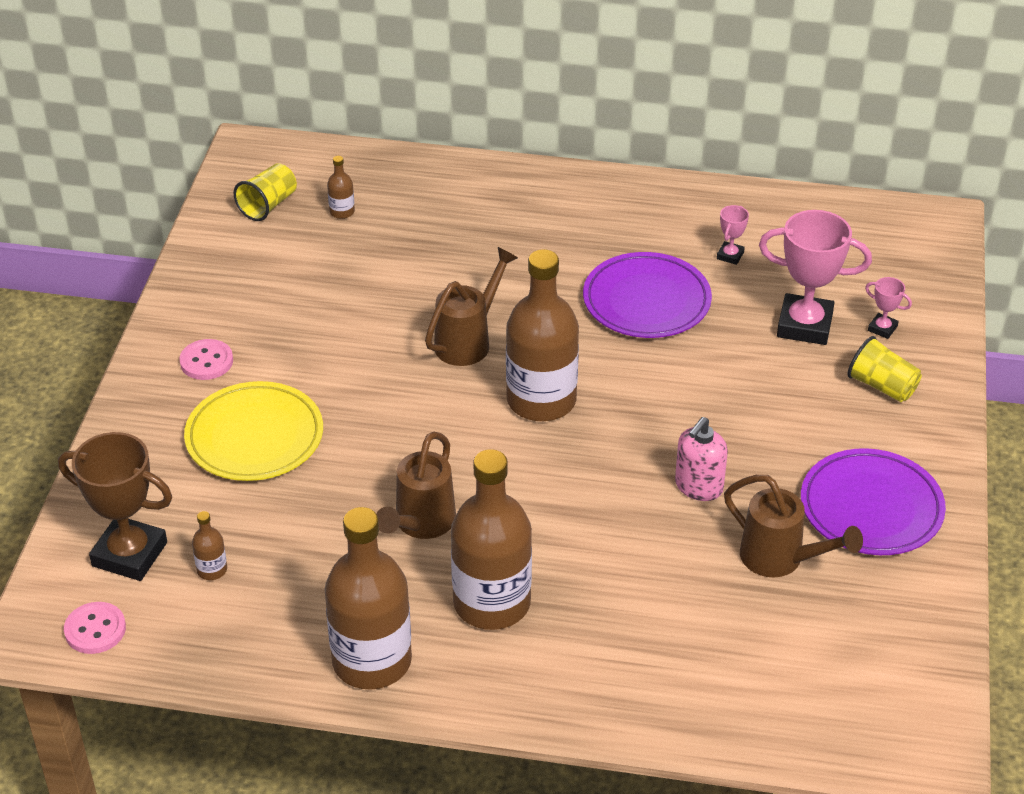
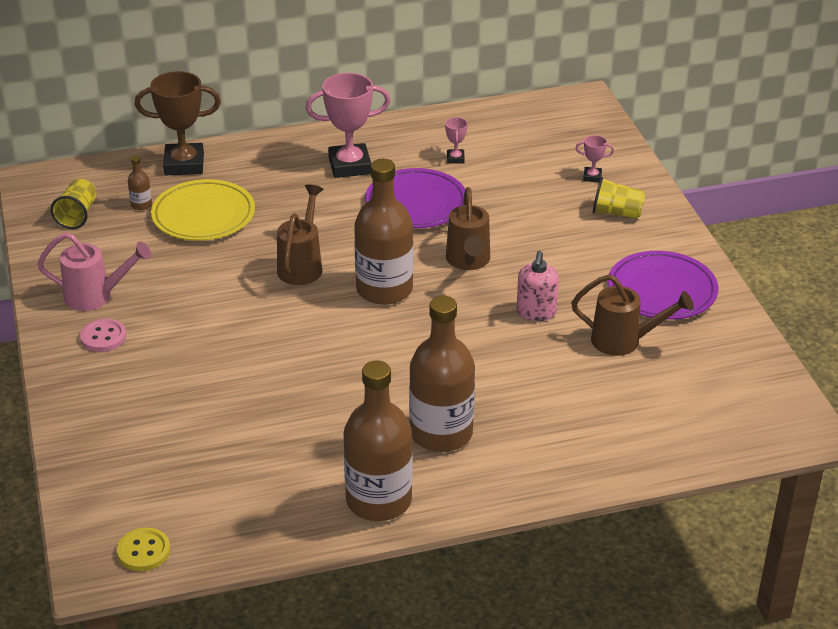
camera: 25 degrees left, 5 degrees down
brown trophy [58,432,172,581] -> brown trophy moved to [135,71,221,175]
pink button [64,602,126,654] -> yellow button [117,528,170,571]
yellow plate [184,381,323,481] -> yellow plate moved to [151,179,255,241]
brown bottle [192,511,227,580] -> none
brown watering can [376,432,456,539] -> brown watering can moved to [446,187,490,270]
pink trophy [759,210,872,345] -> pink trophy moved to [306,73,390,178]
none -> pink watering can [37,233,151,311]

